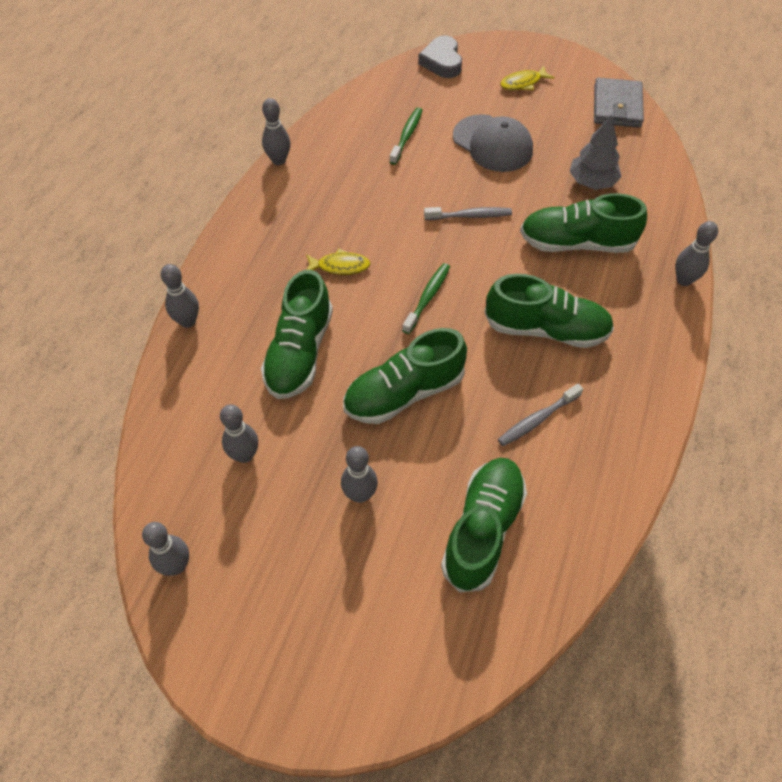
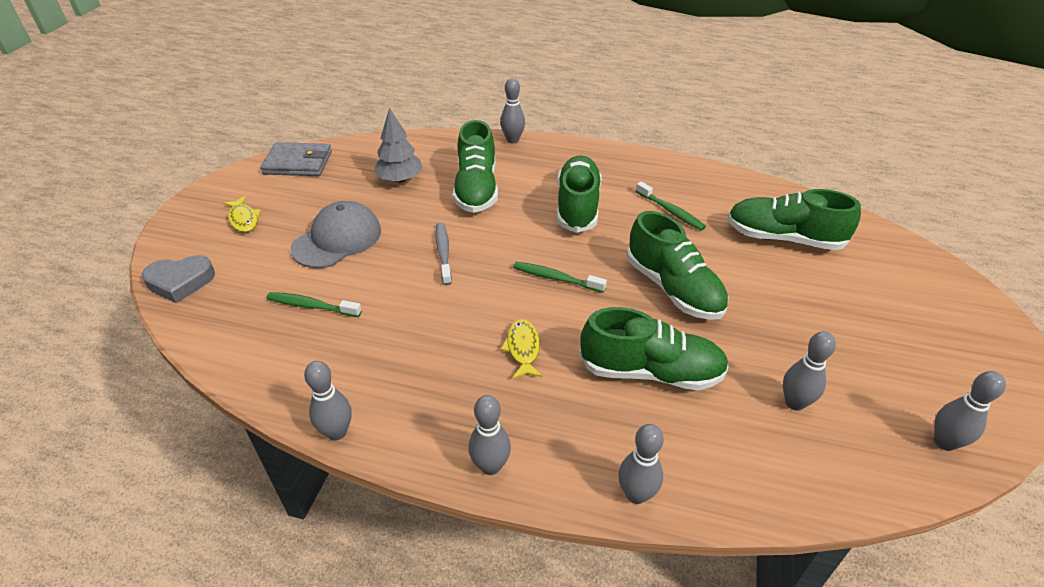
camera: 95 degrees left, 15 degrees down
grey bowling pin [341,446,378,503] -> grey bowling pin moved to [468,395,511,475]
grey toothbrush [498,383,583,446] -> green toothbrush [636,181,706,231]

